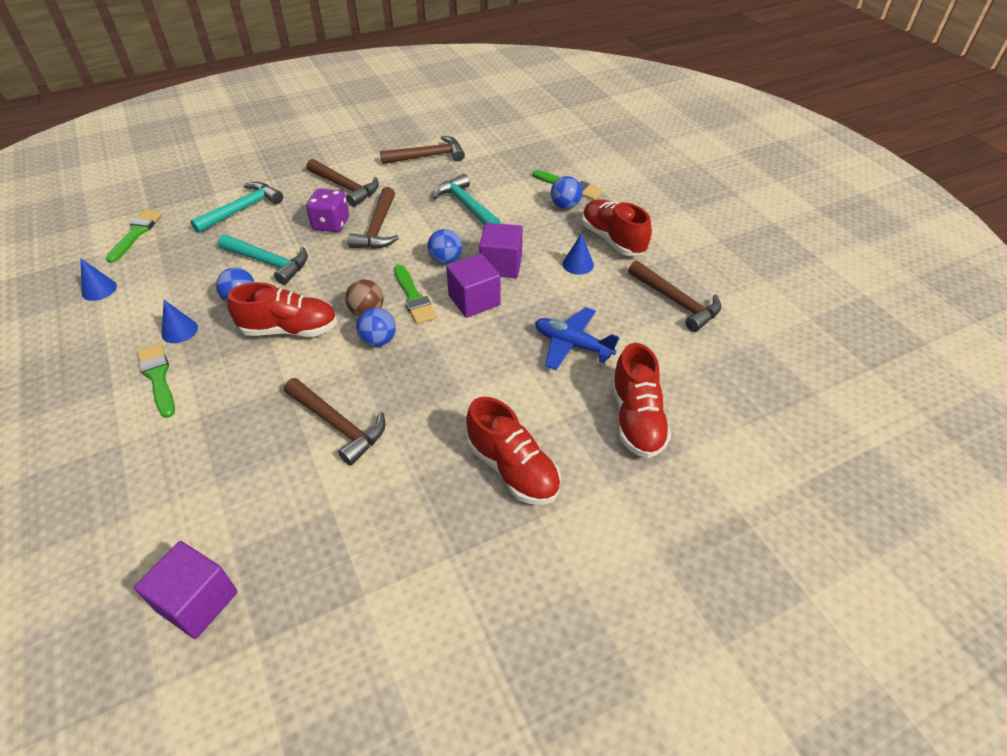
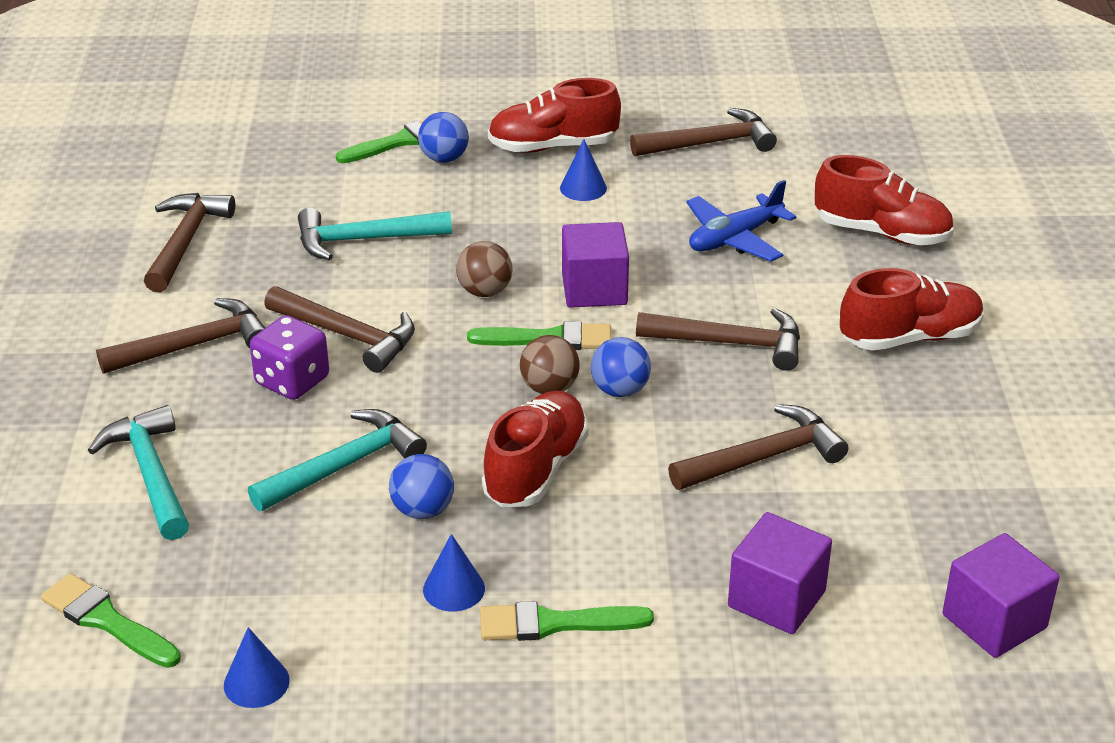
camera: 65 degrees left, 10 degrees down
blue ball [427,229,462,264] -> brown ball [456,241,512,297]
purple cube [479,223,523,278] -> purple cube moved to [728,512,832,634]
none -> brown hammer [636,308,800,371]

